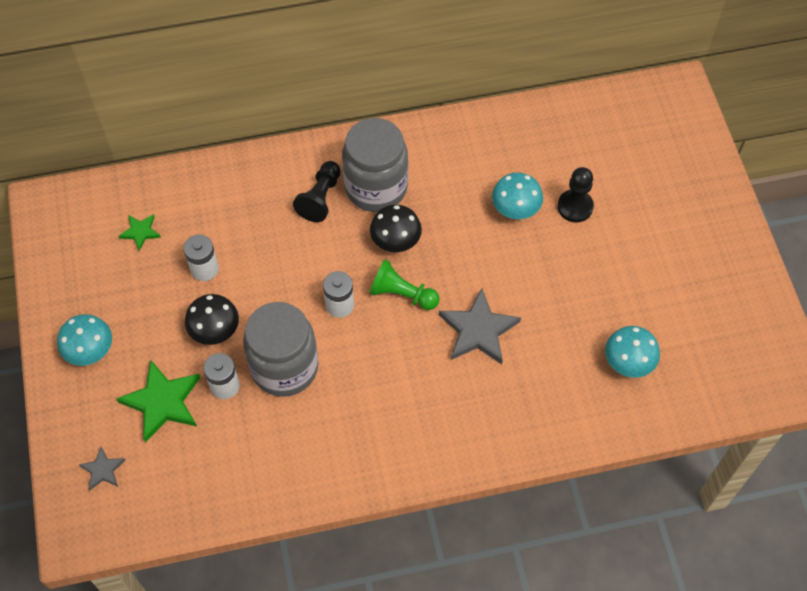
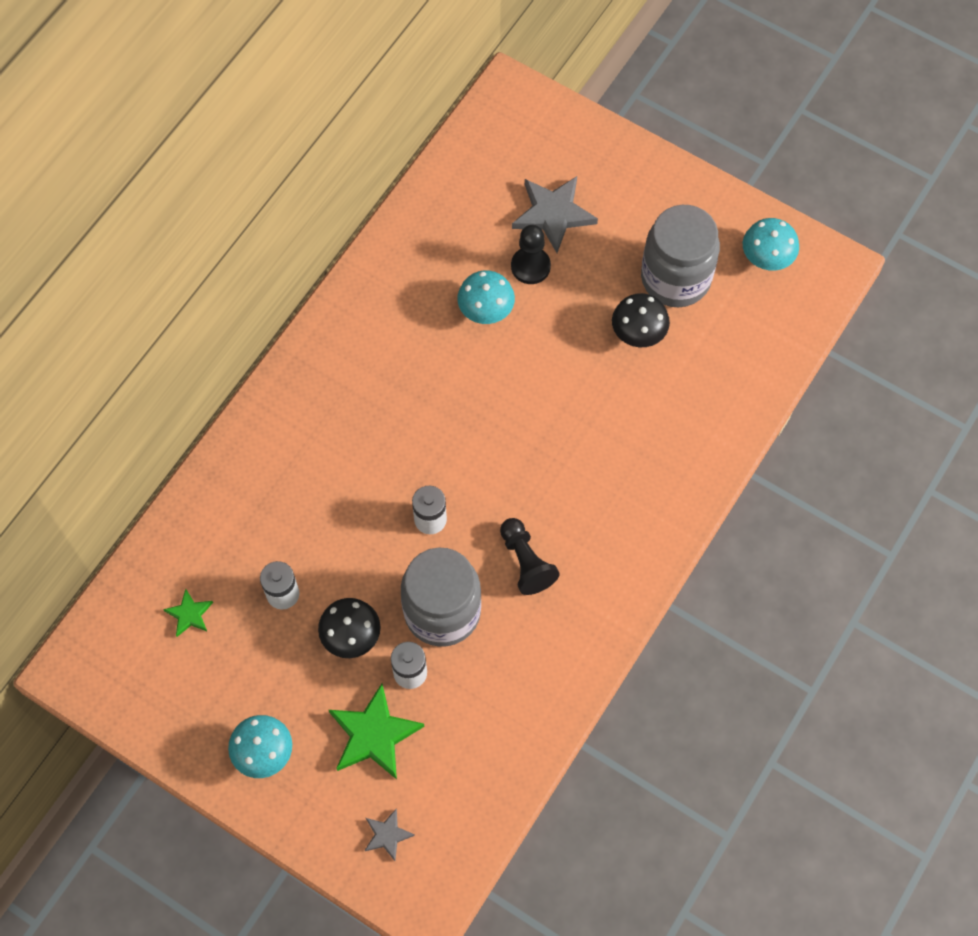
camera: 45 degrees left, 5 degrees up
black pawn [293,161,341,222] -> black pawn moved to [500,518,559,595]
grey jar [342,118,408,212] -> grey jar moved to [641,205,720,307]
black mushroom [370,205,422,252] -> black mushroom moved to [612,293,670,347]
green pawn [370,259,440,310] -> none
grey star [439,288,521,364] -> grey star moved to [512,176,598,253]
turquoise mushroom [605,326,660,378] -> turquoise mushroom moved to [743,218,799,271]

